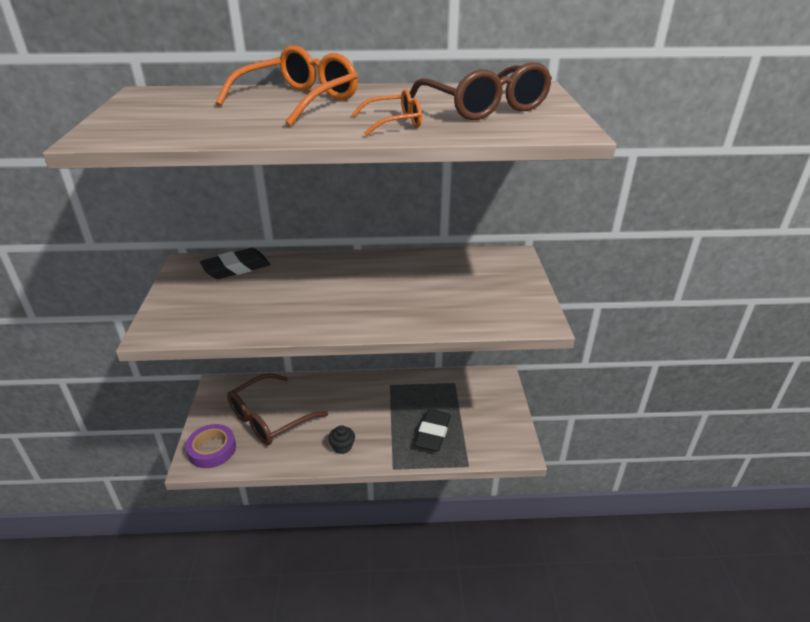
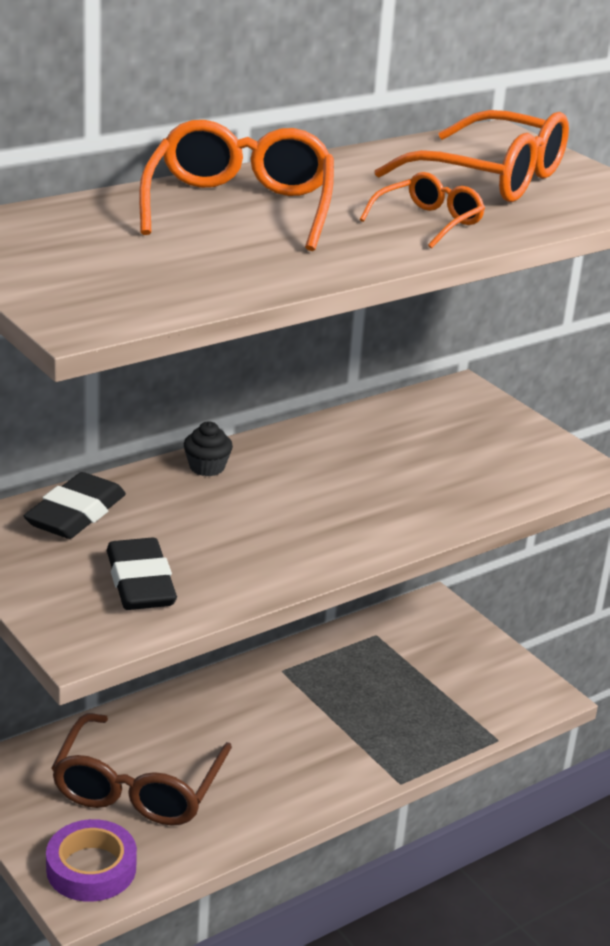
camera: 35 degrees left, 5 degrees down
black cupcake [328,425,355,454] -> black cupcake moved to [184,421,233,476]
brown glasses [410,62,552,120] -> orange glasses [375,110,569,202]
black eraser [414,409,451,451] -> black eraser moved to [107,538,177,610]

